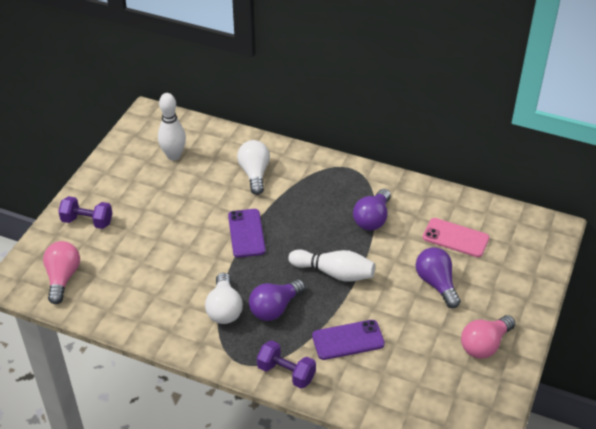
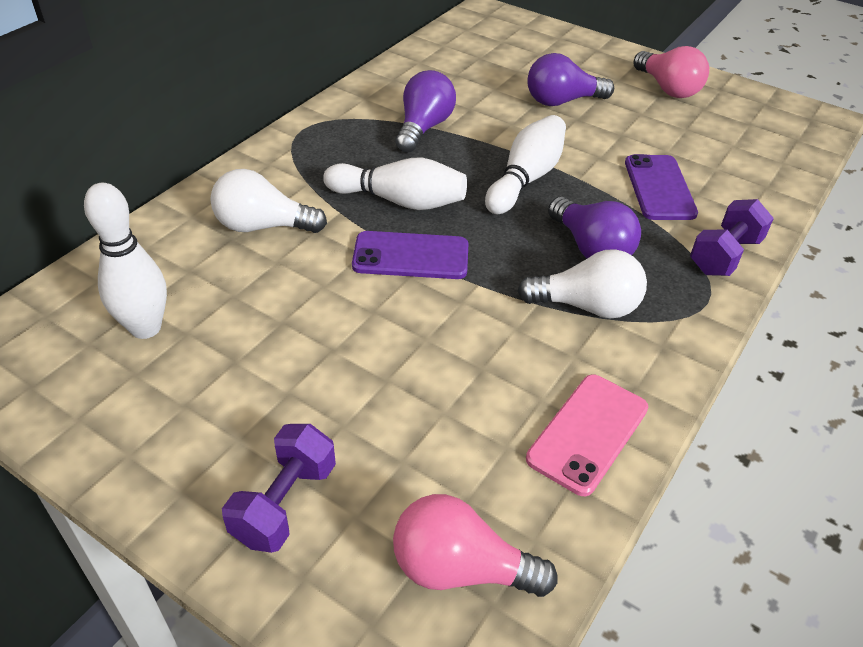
camera: 80 degrees left, 0 degrees up
purple light bulb [353,189,391,231] -> purple light bulb turned 105 degrees counterclockwise [395,70,456,152]
pink phone [423,218,489,257] -> pink phone moved to [526,374,648,496]
none -> white bowling pin [323,157,467,210]

